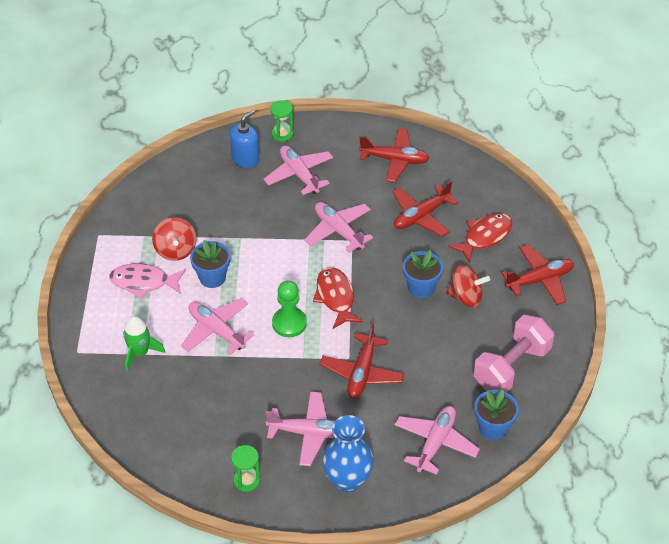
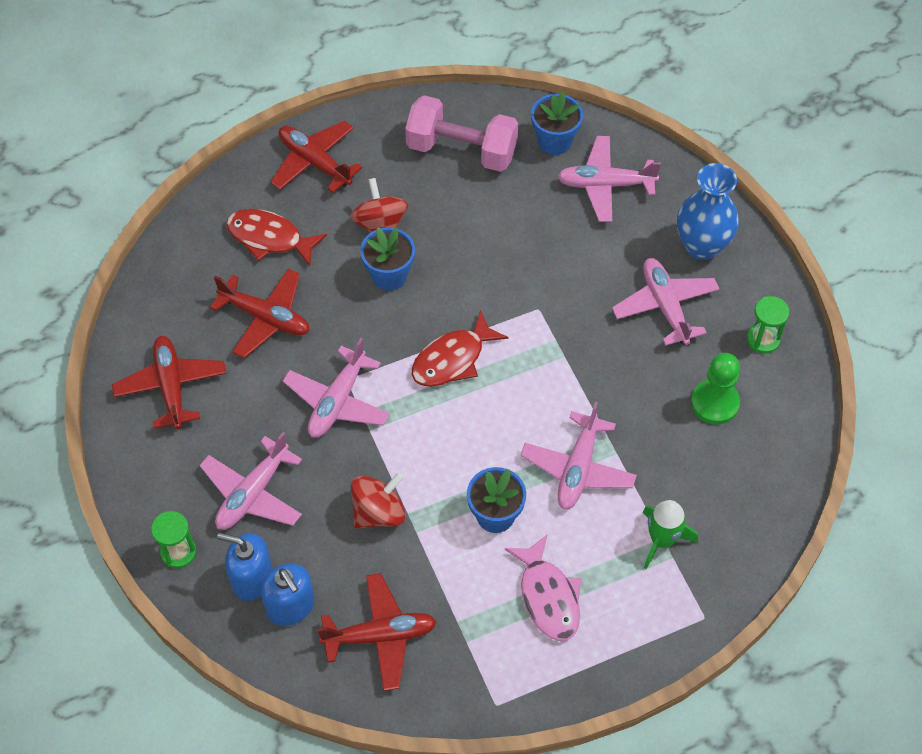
camera: 115 degrees left, 10 degrees up
red spinning top [152,217,197,261] -> red spinning top moved to [351,472,406,529]
green pawn [272,281,307,337] -> green pawn moved to [691,353,740,425]
red plane [320,323,404,399] -> red plane moved to [317,573,437,691]
none -> blue soap dispenser [261,564,315,626]

